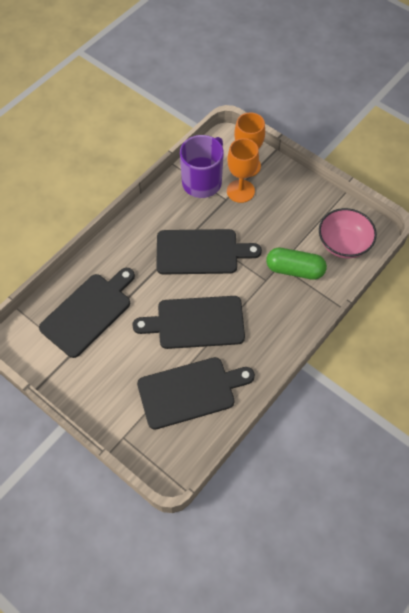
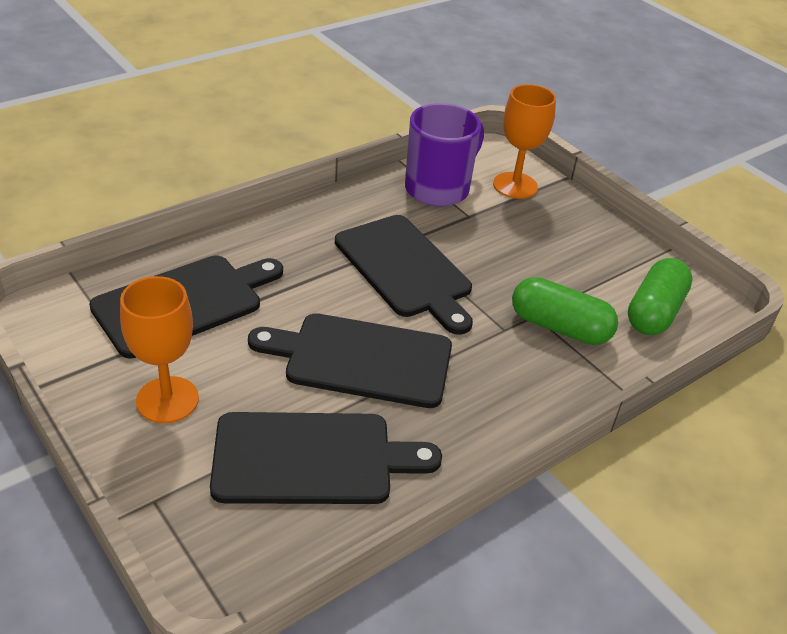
camera: 10 degrees right, 20 degrees down
black cutting board [156,229,262,274] -> black cutting board turned 45 degrees clockwise [335,215,473,335]
orange goblet [227,138,259,203] -> orange goblet moved to [120,276,199,423]
pink bowl [319,208,377,258] -> green capsule [628,258,693,335]

